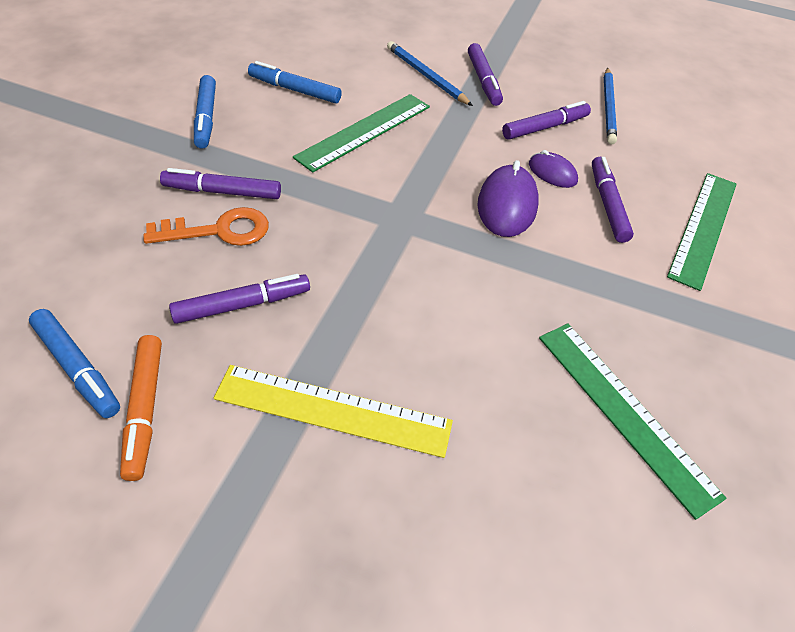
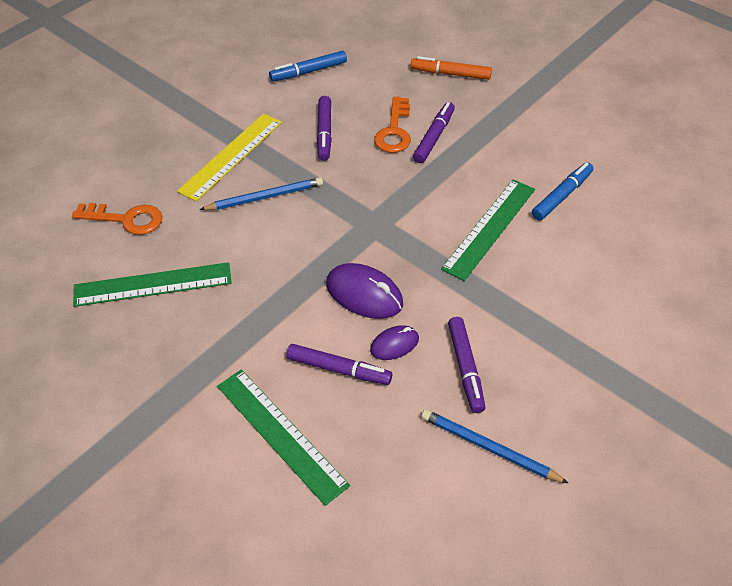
camera: 115 degrees right, 0 degrees up
orange marker [120,335,162,481] -> orange marker moved to [411,56,492,80]
blue marker [194,75,216,149] -> none
green ruler [293,94,430,173] -> green ruler turned 60 degrees clockwise [441,179,535,281]
blue pencil [387,41,473,106] -> blue pencil moved to [199,177,323,210]
purple marker [468,43,503,106] -> none
none -> orange key [72,203,162,235]

